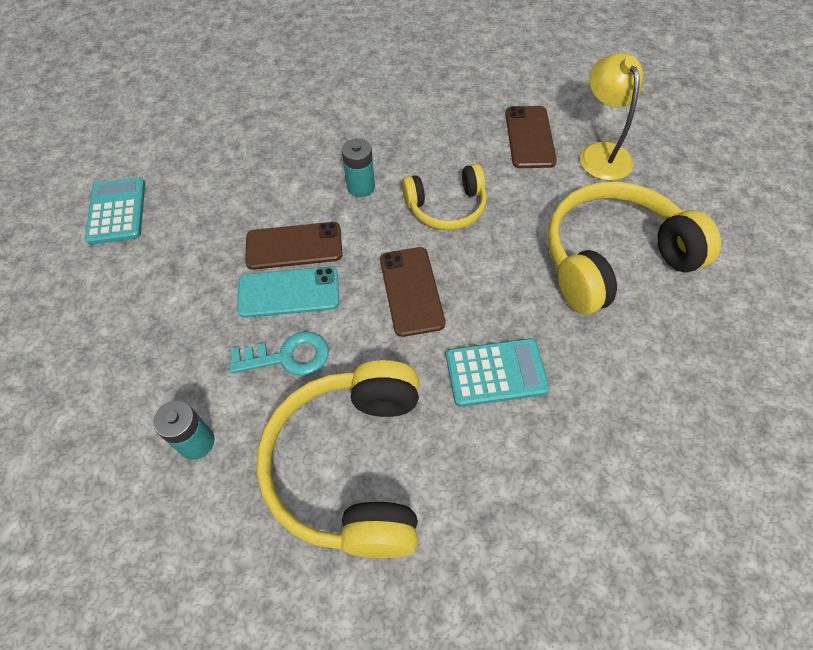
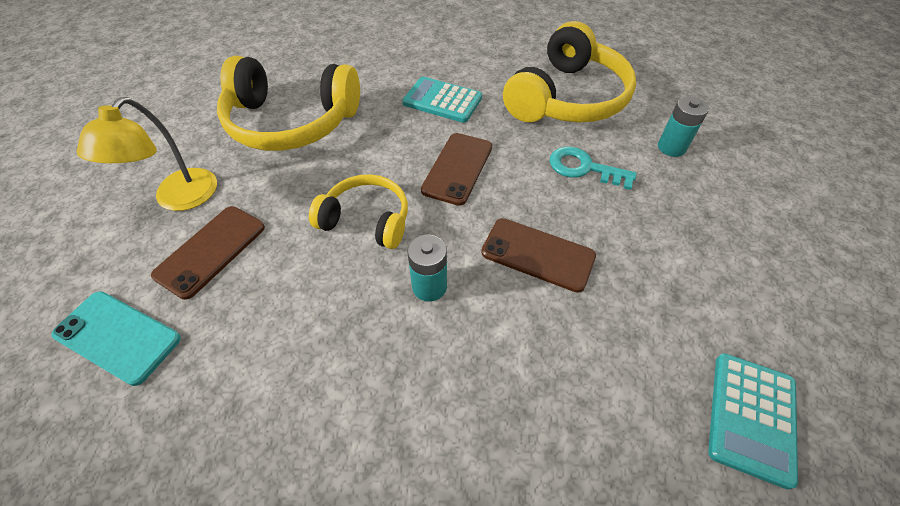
camera: 150 degrees left, 5 degrees down
turquoise phone [237,267,339,318] -> turquoise phone moved to [52,291,181,386]

